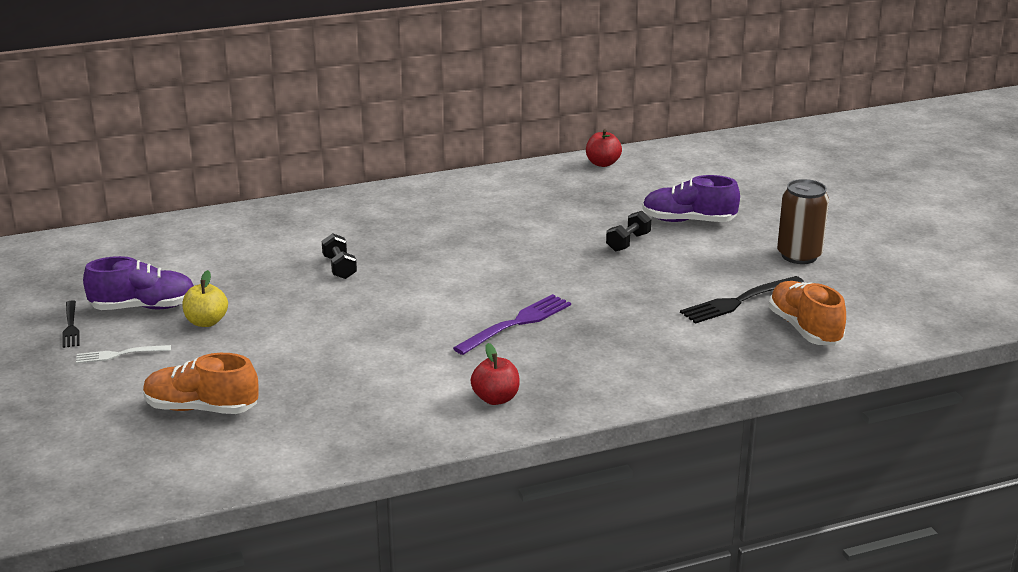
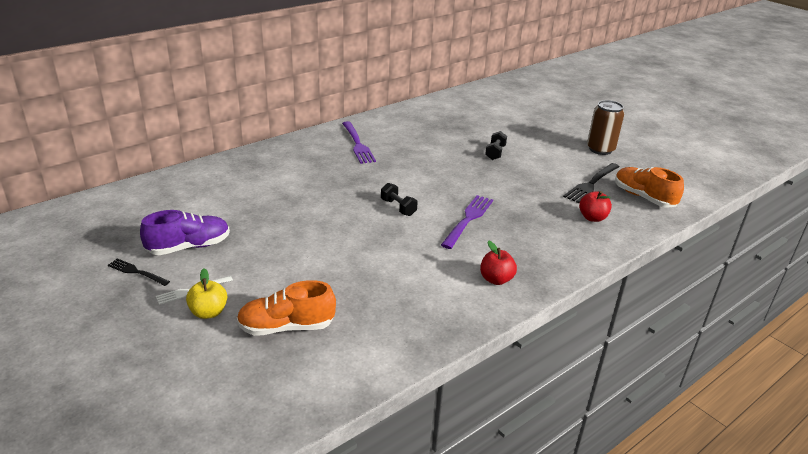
camera: 20 degrees left, 5 degrees up
black fork [63,300,80,348] -> black fork turned 150 degrees clockwise [108,258,170,286]
yellow apple [183,270,228,327] -> yellow apple moved to [186,268,227,319]
black dumbbell [322,233,357,279] -> black dumbbell moved to [381,183,418,216]
red apple [586,129,622,167] -> red apple moved to [579,191,612,222]
purple shoe [642,175,740,222] -> none
none -> purple fork [342,121,376,164]

